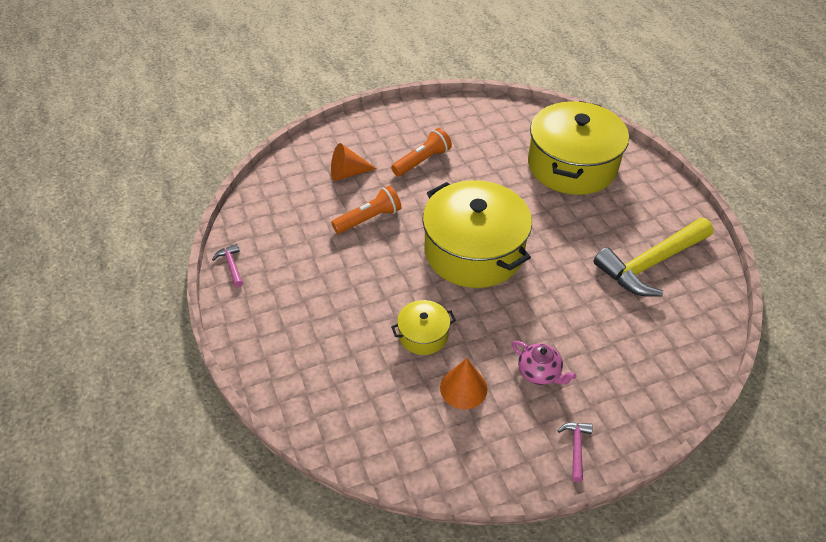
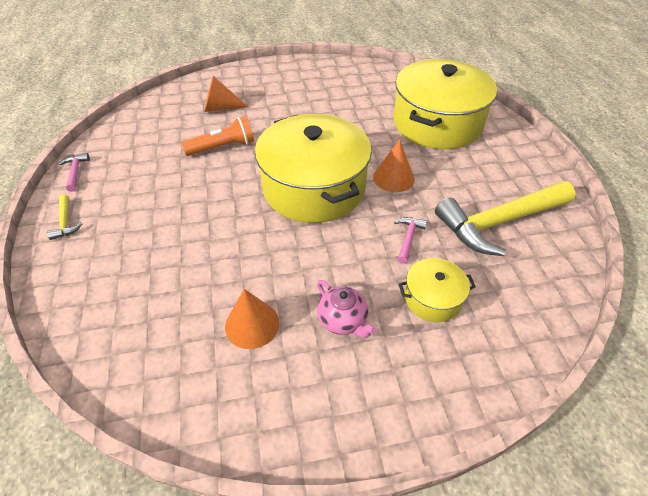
camera: 10 degrees right, 0 degrees up
orange flashlight [391,128,452,176] -> none
yellow pot [391,300,456,355] -> yellow pot moved to [399,258,476,322]
pink hammer [557,423,593,482] -> pink hammer moved to [394,217,427,264]
none -> yellow hammer [47,194,82,240]
none -> orange cone [373,139,415,192]

